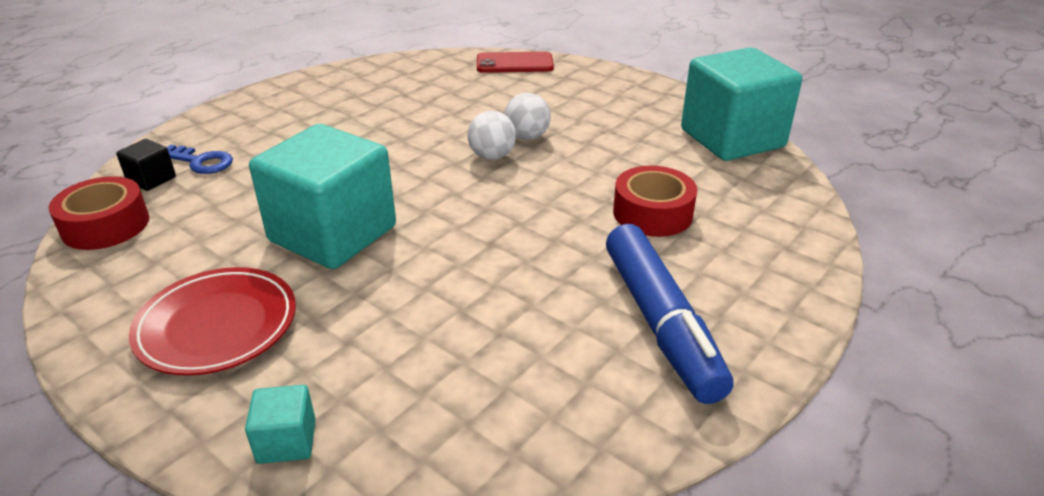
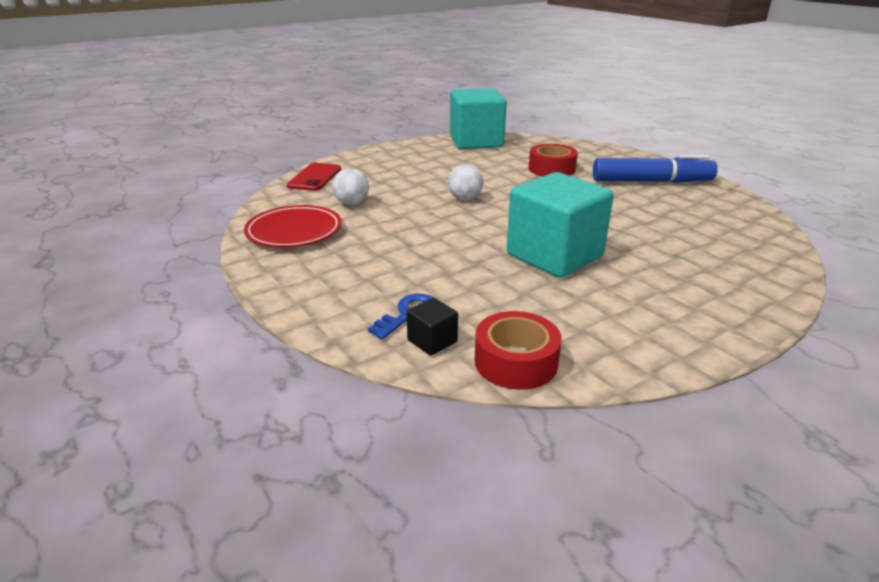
camera: 75 degrees left, 5 degrees down
red plate [129,267,296,376] -> red plate moved to [244,205,342,248]
turquoise cube [245,385,316,464] -> none
white ball [504,93,551,140] -> white ball moved to [332,168,369,205]

